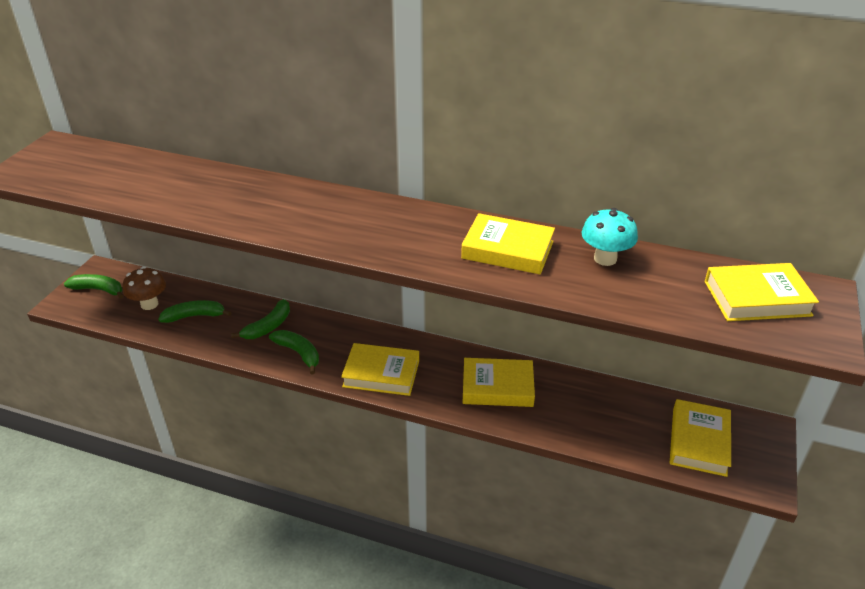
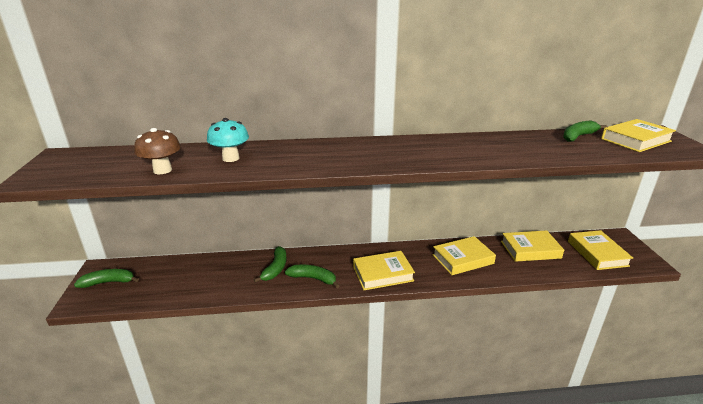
camera: 25 degrees left, 10 degrees down
brown mushroom [123,266,166,310] -> brown mushroom moved to [134,128,181,174]
green banana [158,300,232,323] -> green banana moved to [563,121,607,142]
yellow book [461,213,555,274] -> yellow book moved to [501,230,564,262]
turquoise mushroom [582,208,638,266] -> turquoise mushroom moved to [207,118,249,162]

